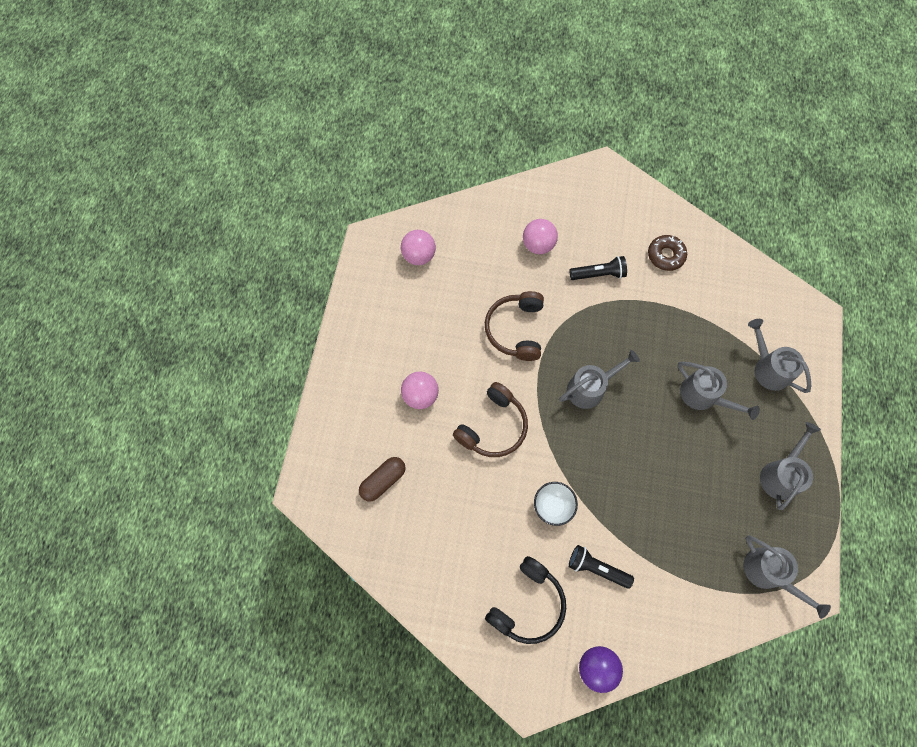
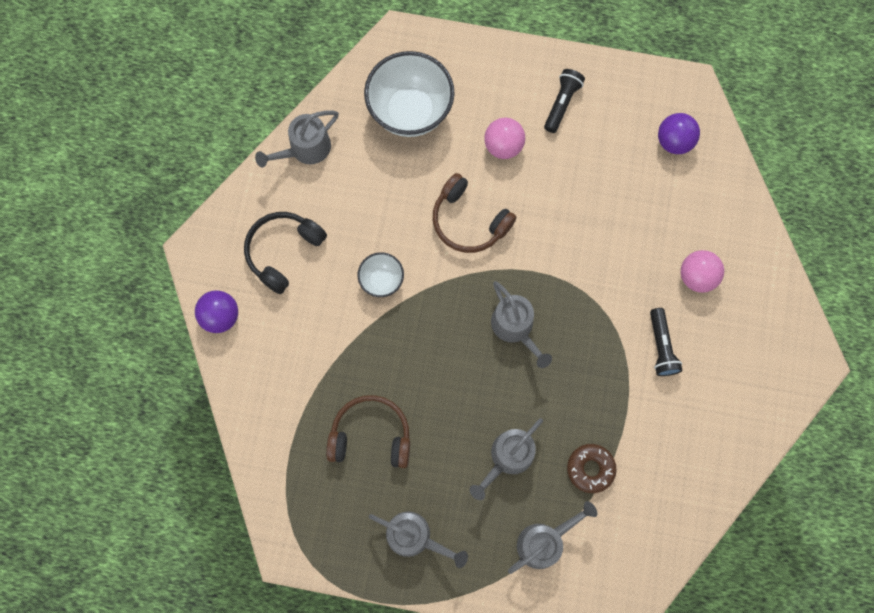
camera: 90 degrees right, 5 degrees up
brown capsule [359,457,405,501] -> white bowl [364,51,455,137]
pink ball [401,230,436,265] -> purple ball [658,113,700,154]
brown headphones [485,291,544,361] -> brown headphones moved to [326,395,410,468]
black headphones [485,556,566,644] -> black headphones turned 90 degrees clockwise [244,212,327,294]
black flashlight [569,545,634,589] -> black flashlight moved to [544,69,585,133]
brown donut [648,235,687,271] -> brown donut moved to [567,444,616,493]
grey watering can [744,535,831,619] -> grey watering can moved to [255,110,339,168]

